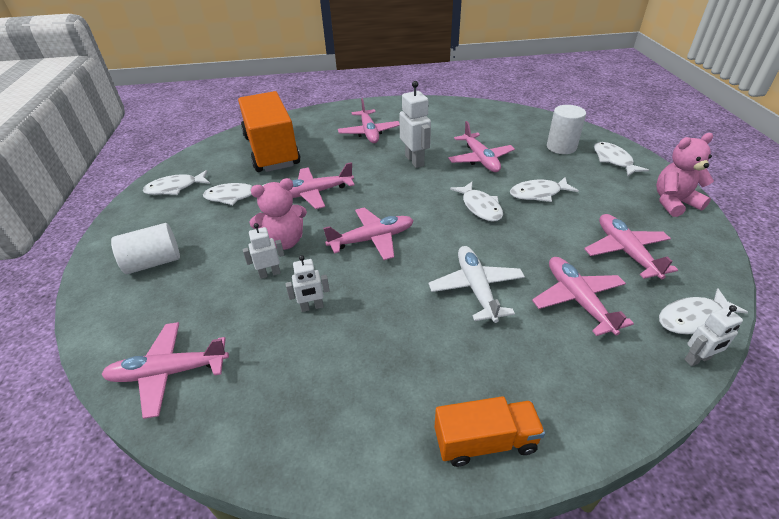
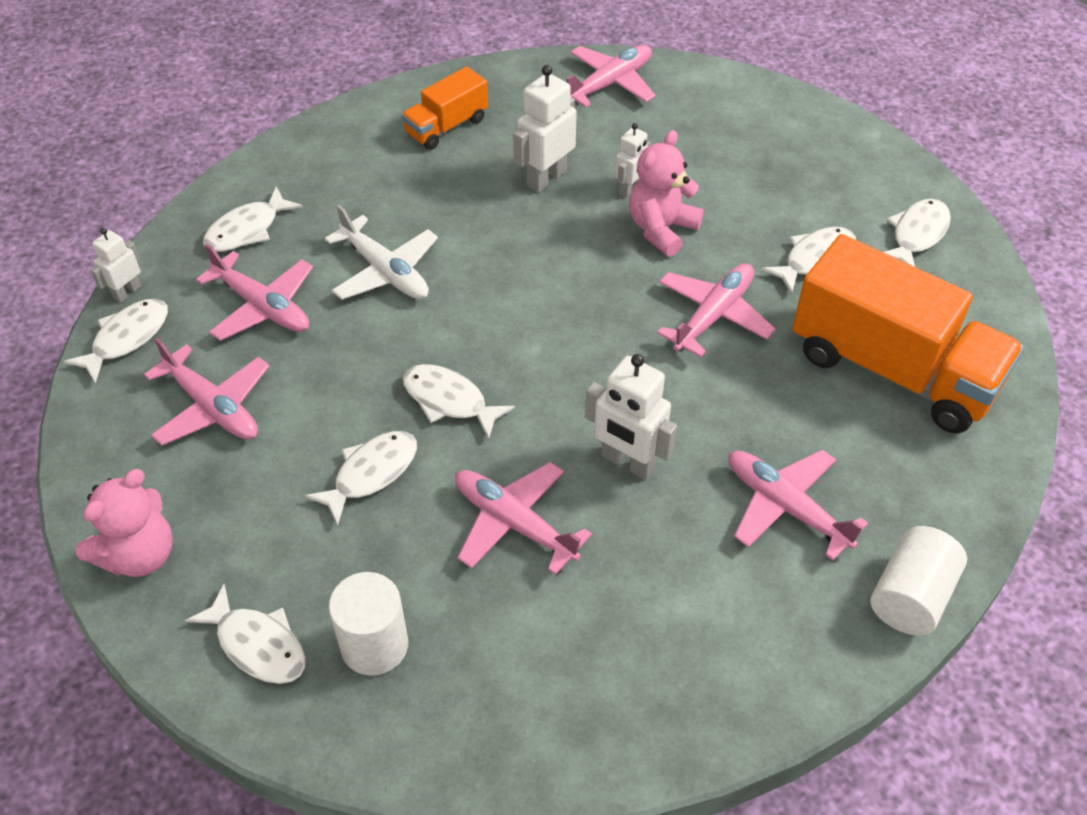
camera: 145 degrees right, 10 degrees up
white cylinder [111,223,180,274] -> white cylinder moved to [871,526,967,636]
white robot [286,255,330,312] -> white robot [513,65,577,193], size x1.67
pink plane [323,207,414,260] -> none
orange truck [435,396,545,467] -> orange truck moved to [401,66,488,150]
none -> white fish [203,187,303,252]

